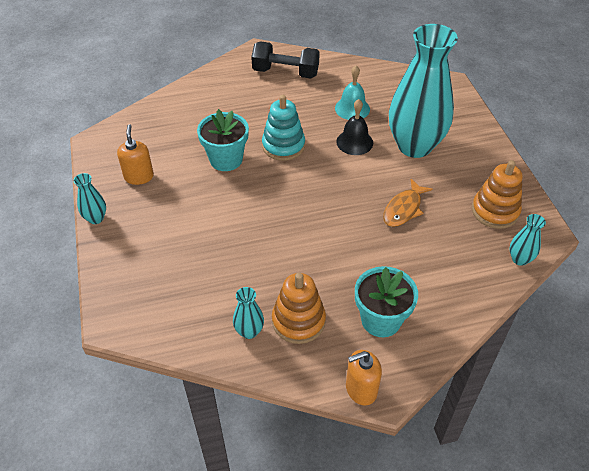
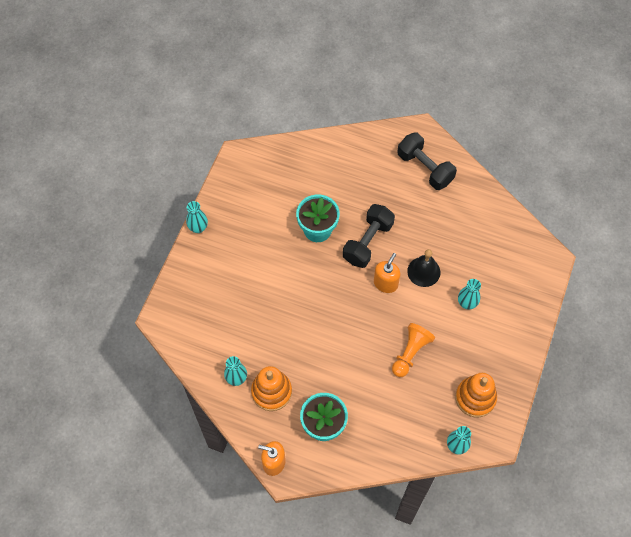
camera: 35 degrees right, 15 degrees up
orange soap dispenser [117,124,154,185] -> orange soap dispenser moved to [374,253,400,293]
turquoise stacking toy [262,95,305,161] -> black dumbbell [343,204,395,268]
turquoise bell [335,65,370,120] -> none
orange fish [383,179,433,227] -> orange pawn [392,323,435,377]
turquoise vase [389,24,458,158] -> turquoise vase [458,279,481,310], size x0.40

